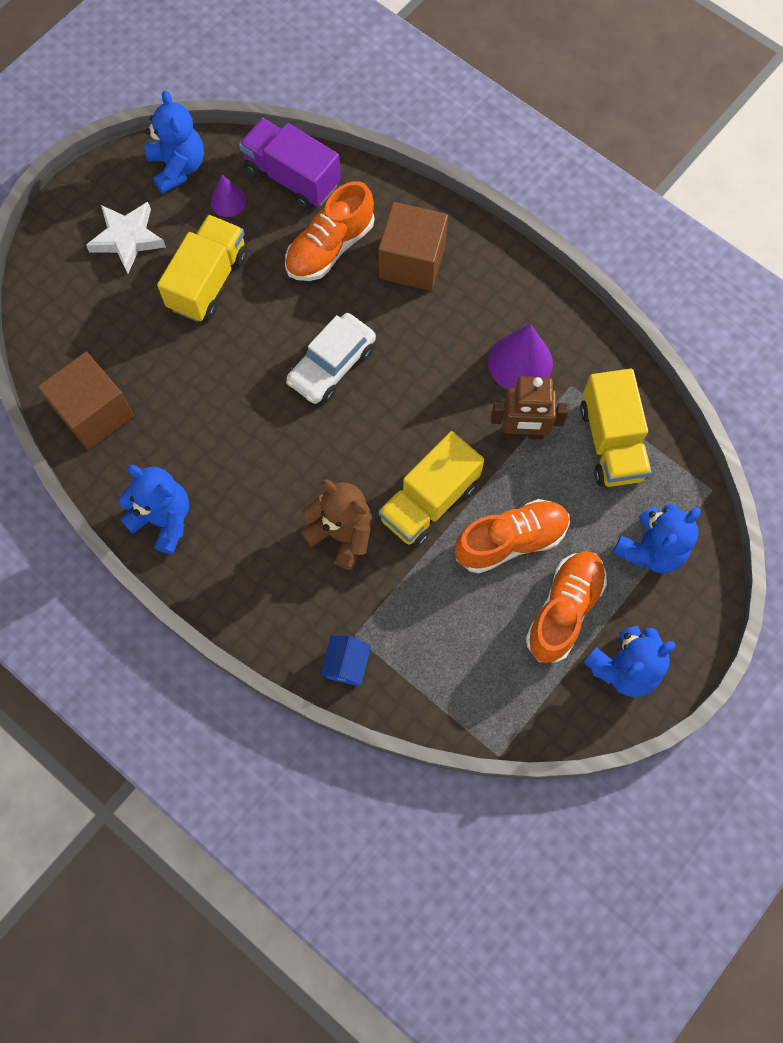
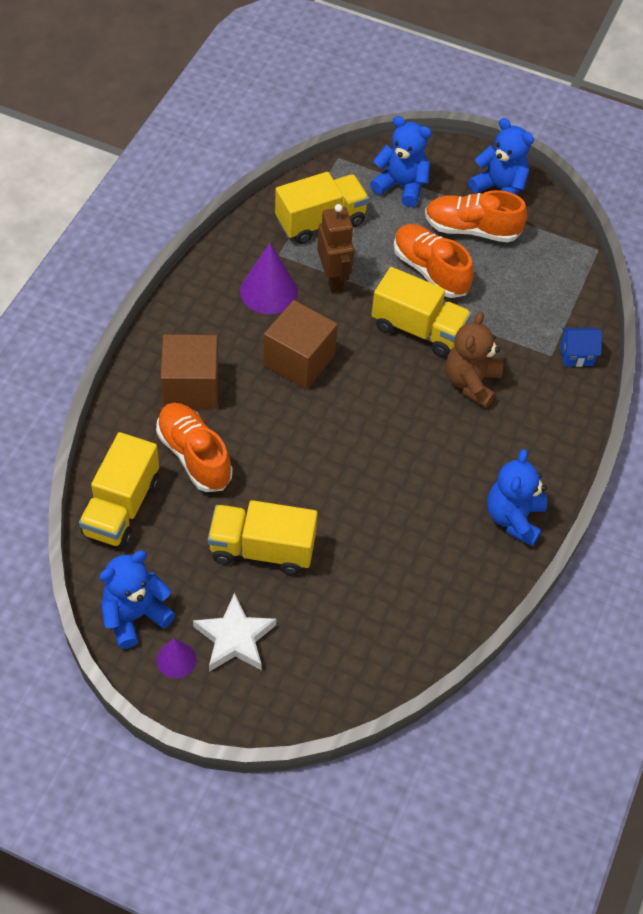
camera: 110 degrees left, 15 degrees down
brown cube [38,352,134,450] -> brown cube moved to [263,300,338,389]
purple cone [211,175,246,217] -> purple cone moved to [156,638,196,678]
purple truck [239,118,341,210] -> yellow truck [79,432,159,548]
orange shoe [285,181,374,281] -> orange shoe turned 150 degrees counterclockwise [156,403,233,492]
white car [286,313,376,404] -> none

